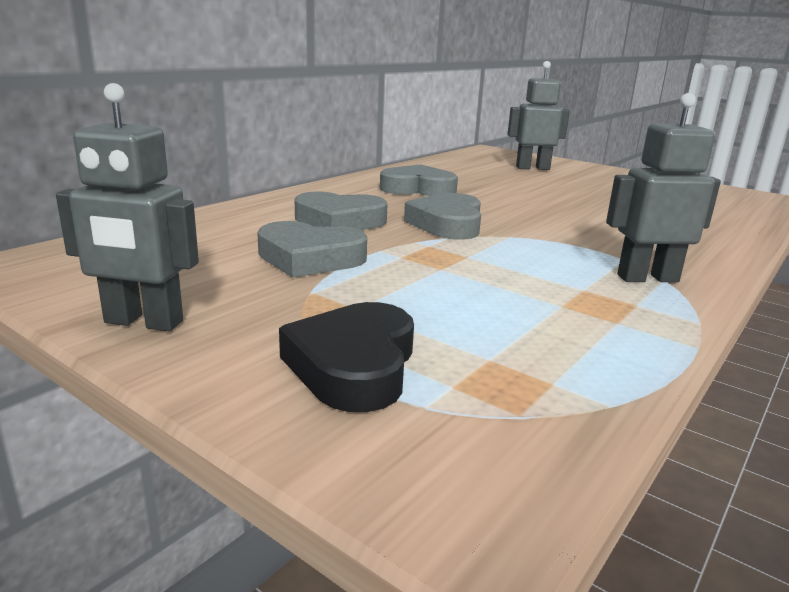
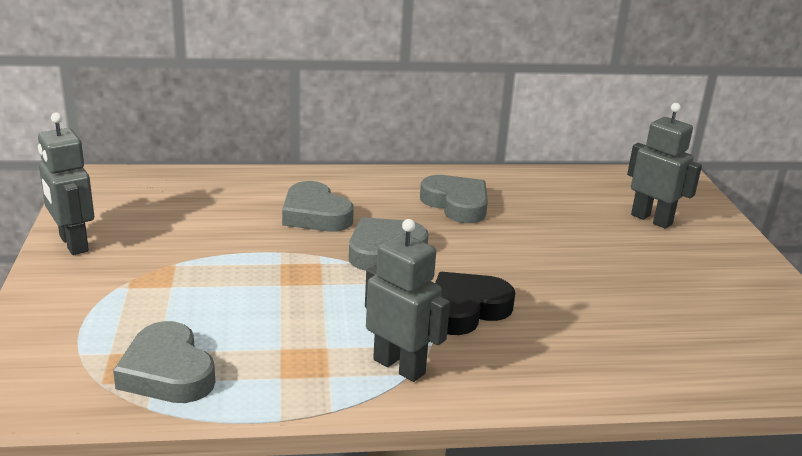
camera: 45 degrees right, 5 degrees up
grey heart [257,221,367,278] -> grey heart moved to [113,321,215,403]
black heart [279,302,414,412] -> black heart moved to [435,272,515,335]

